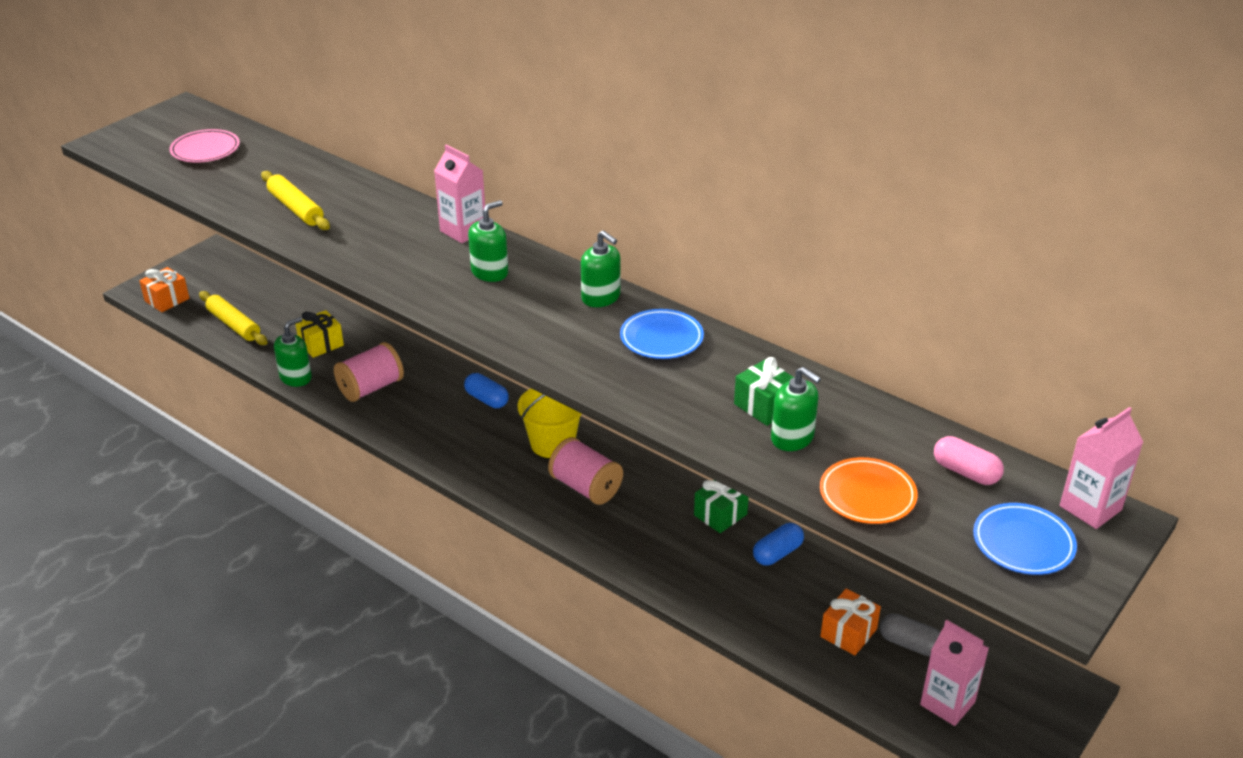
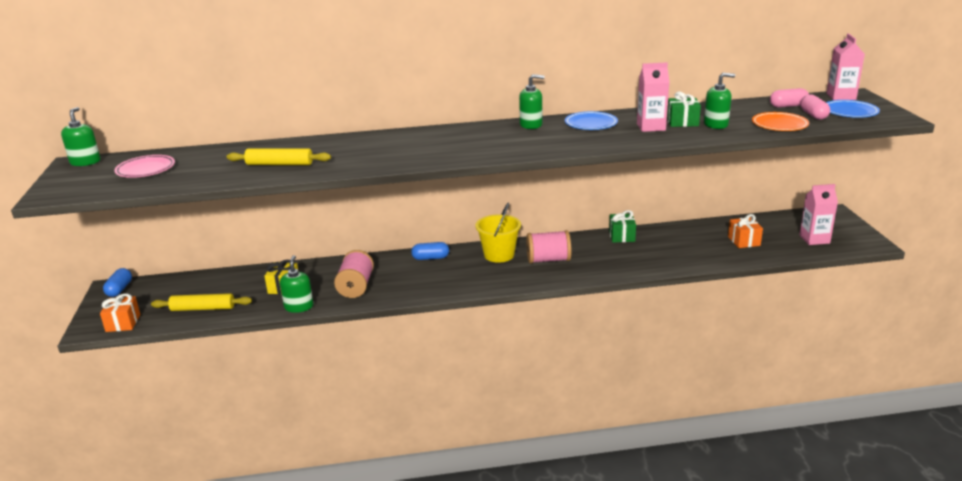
camera: 45 degrees left, 10 degrees down
pink carton [434,144,485,243] -> pink carton moved to [637,62,669,132]
green soap dispenser [468,200,508,282] -> green soap dispenser moved to [61,107,100,166]
blue capsule [753,523,804,566] -> blue capsule moved to [103,268,132,297]
grey capsule [880,613,941,656] -> none
none -> pink capsule [800,94,830,120]

